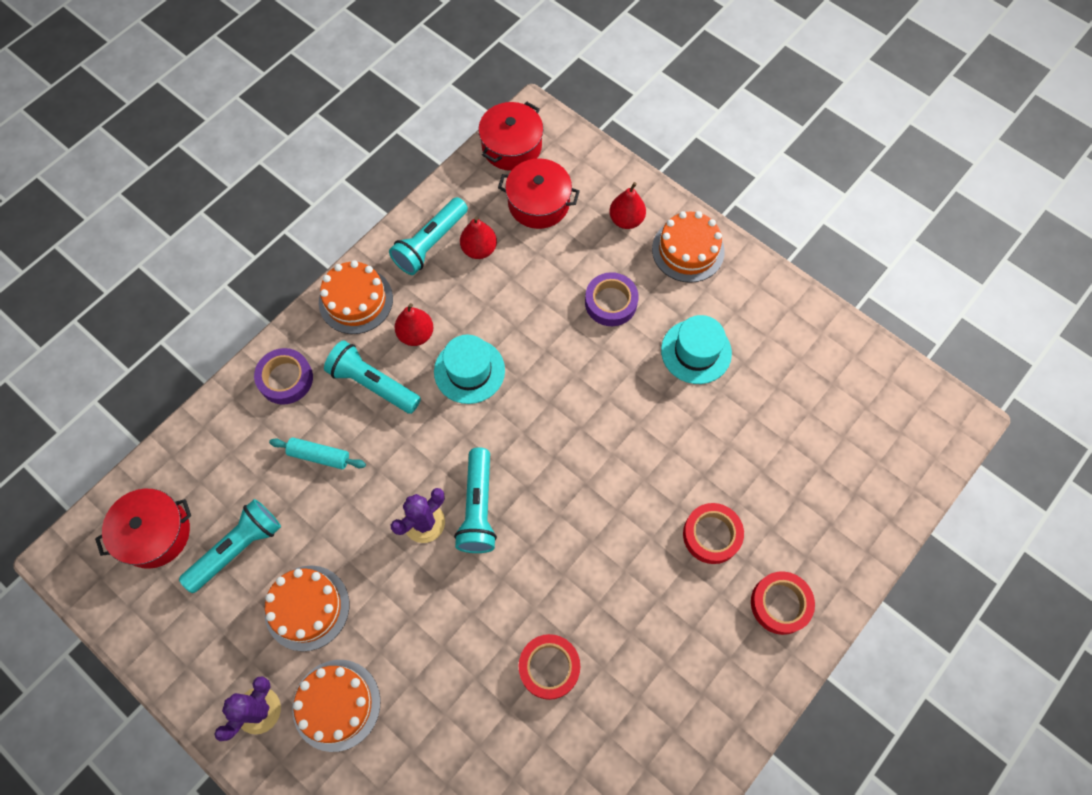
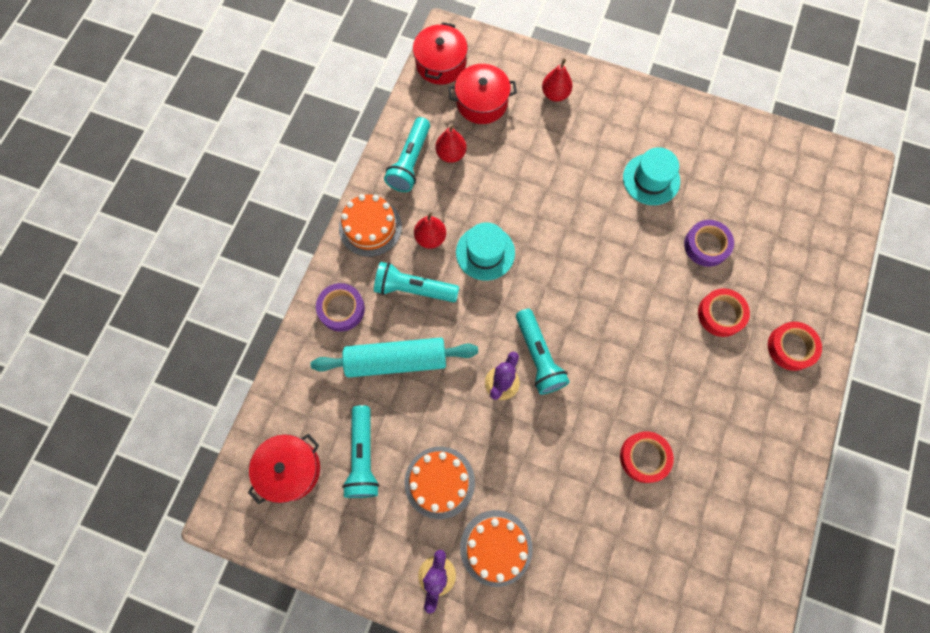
camera: 20 degrees left, 5 degrees up
turquoise flashlight [179,499,281,593] -> turquoise flashlight turned 150 degrees clockwise [342,405,380,498]
turquoise rolling pin [269,437,366,469] -> turquoise rolling pin [310,338,478,377], size x1.94
purple tape [585,272,639,326] -> purple tape moved to [684,220,734,267]
orange cake [652,211,725,283] -> none

